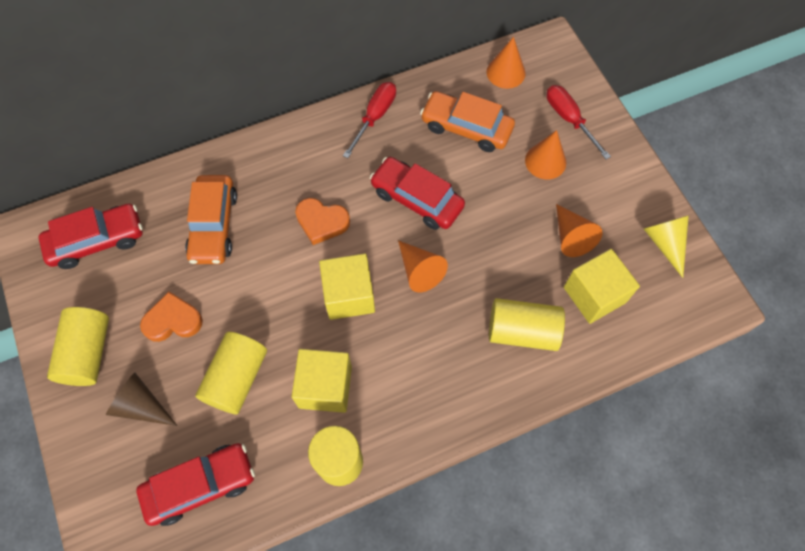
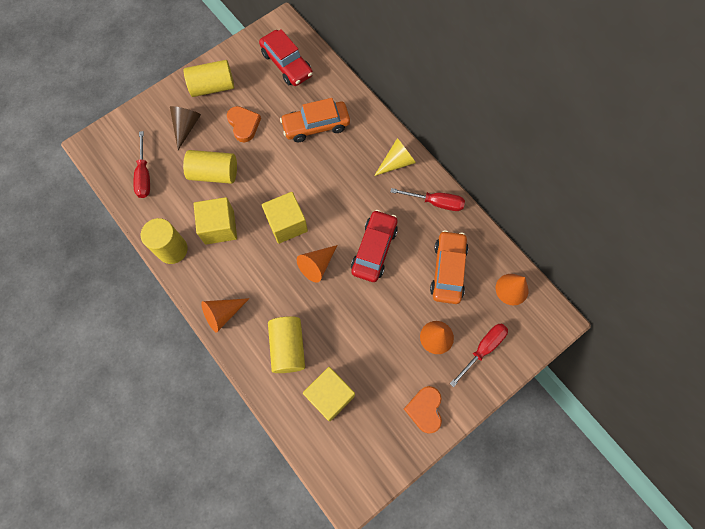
camera: 75 degrees right, 5 degrees up
red car [136,443,255,526] -> red screwdriver [134,131,150,198]
orange heart [295,198,350,245] -> orange heart moved to [404,386,442,434]
orange cone [556,204,603,257] -> orange cone moved to [201,298,250,333]
yellow cone [644,215,689,278] -> yellow cone moved to [374,138,416,176]

